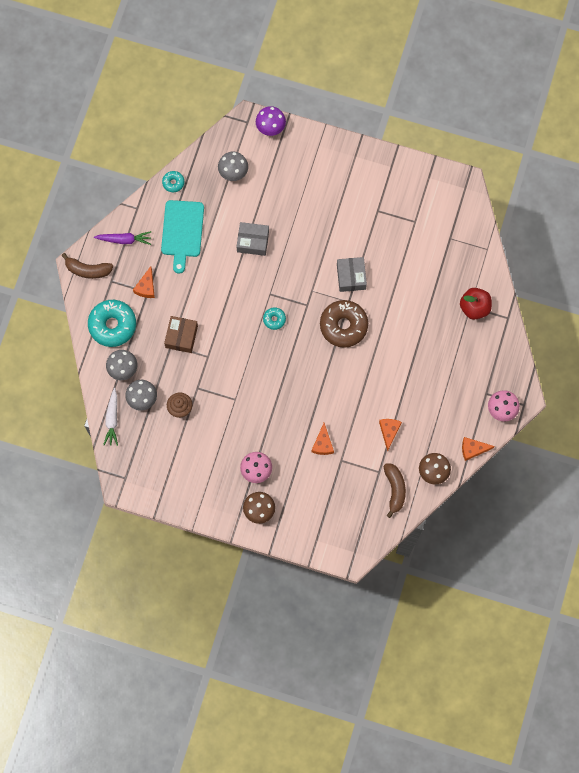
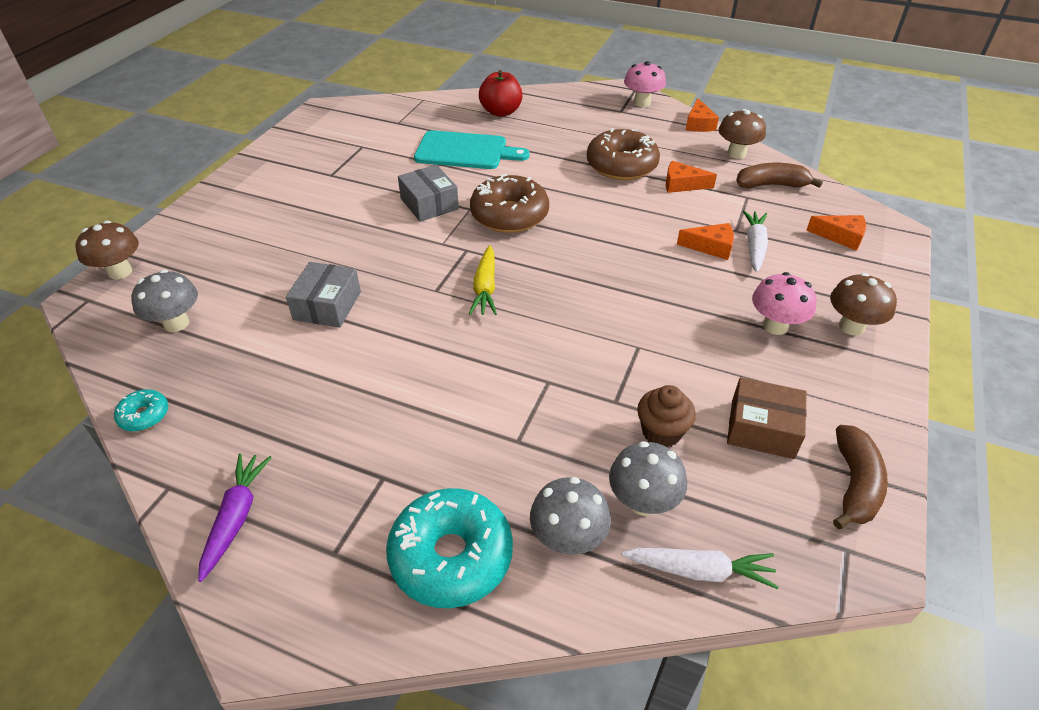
camera: 85 degrees left, 30 degrees down
brown banana [61,253,113,279] -> brown banana moved to [833,425,888,529]
orange cheese [133,266,155,298] -> orange cheese moved to [806,215,866,251]
turquoise cutting board [161,200,204,274] -> turquoise cutting board moved to [414,130,529,169]
brown box [164,316,198,353] -> brown box moved to [727,377,807,459]
purple mushroom [256,106,286,136] -> brown mushroom [75,221,139,279]
turquoise donut [263,307,286,330] -> yellow carrot [469,245,497,315]
grey box [337,257,367,292] -> grey box turned 60 degrees clockwise [398,165,459,222]
none -> brown donut [587,128,660,180]
none -> white carrot [743,210,768,273]

